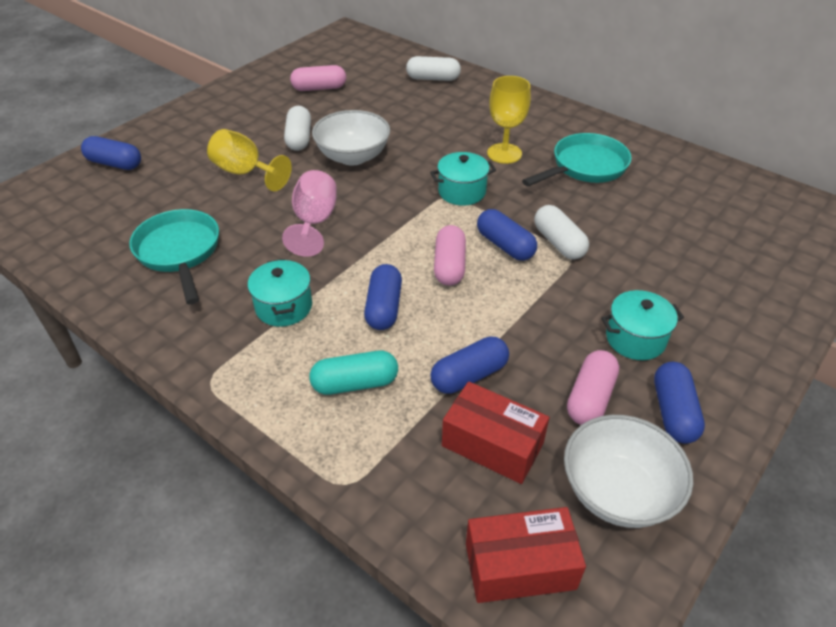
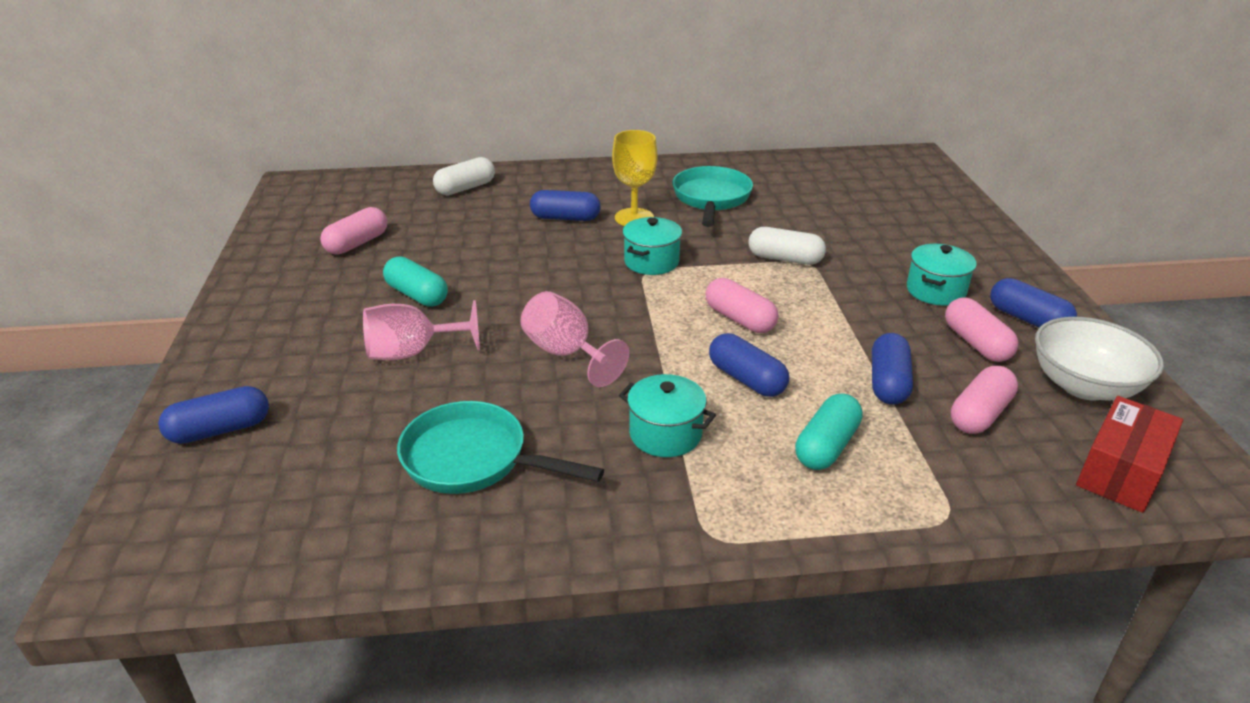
camera: 45 degrees left, 10 degrees down
yellow goblet [207,129,292,191] -> pink goblet [363,300,480,360]
white capsule [284,106,311,151] -> turquoise capsule [383,256,448,307]
white bowl [312,110,390,166] -> none
red box [442,381,549,484] -> pink capsule [951,366,1018,434]
blue capsule [477,209,537,261] -> blue capsule moved to [530,190,601,221]

